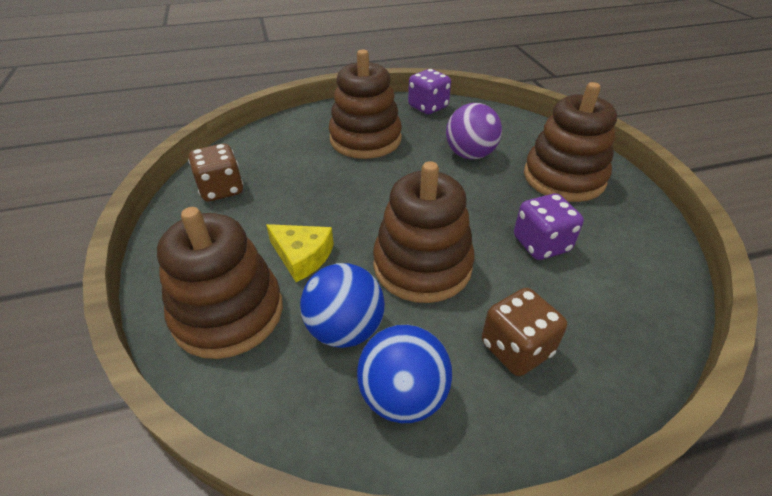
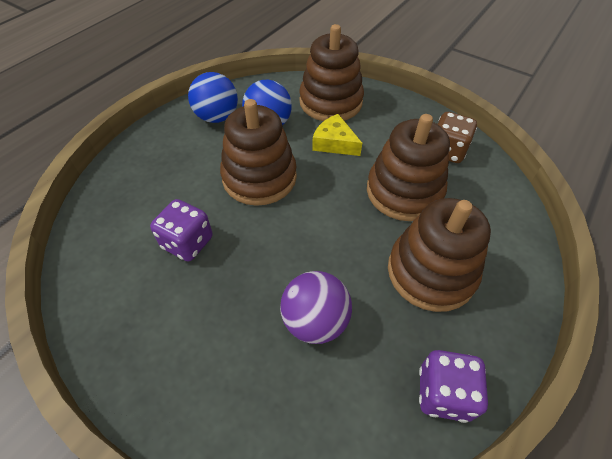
camera: 140 degrees right, 10 degrees up
yellow cheese [266,224,334,282] -> yellow cheese turned 45 degrees clockwise [312,114,362,156]
brown dice [482,288,567,376] -> none
brown stacking toy [524,82,617,202] -> brown stacking toy moved to [367,114,450,221]

